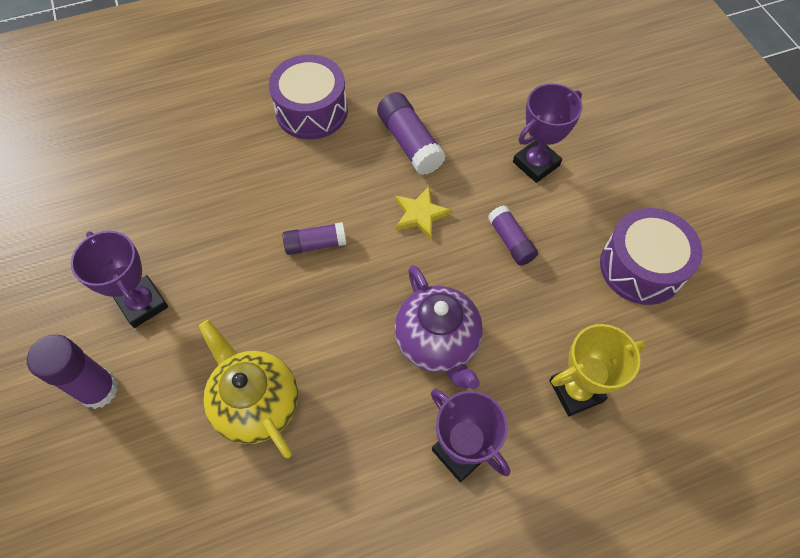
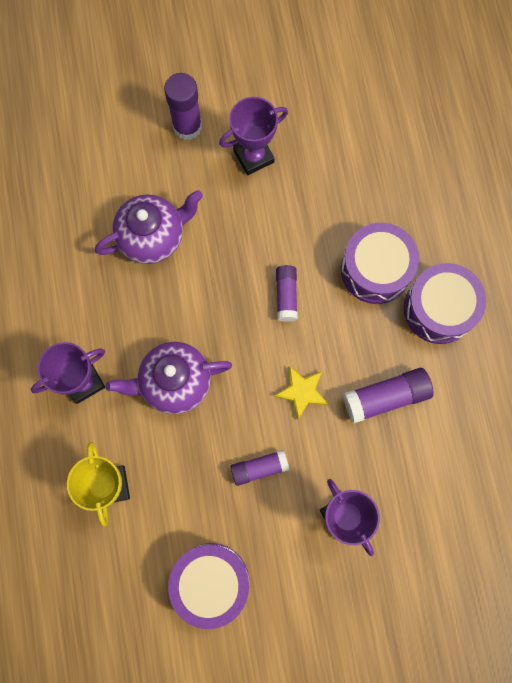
camera: 100 degrees right, 15 degrees up
yellow teapot [199,320,298,458] -> purple teapot [95,190,203,264]
none -> purple drum [341,223,419,304]

